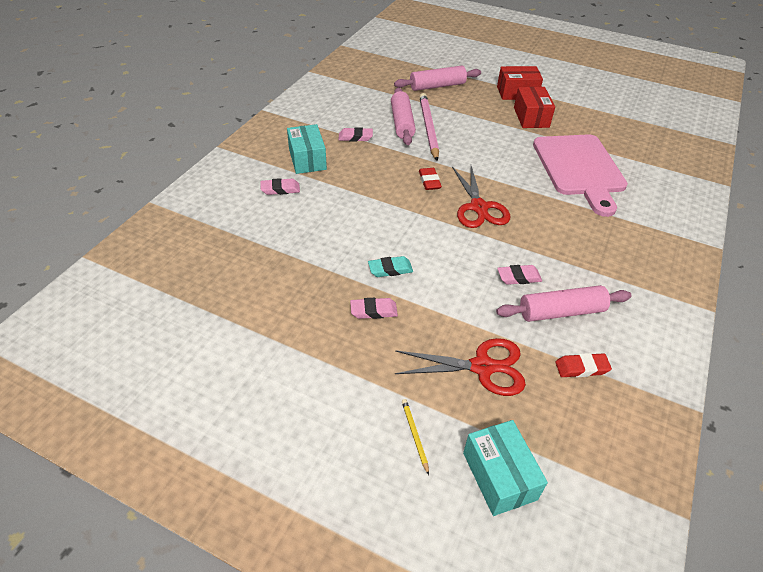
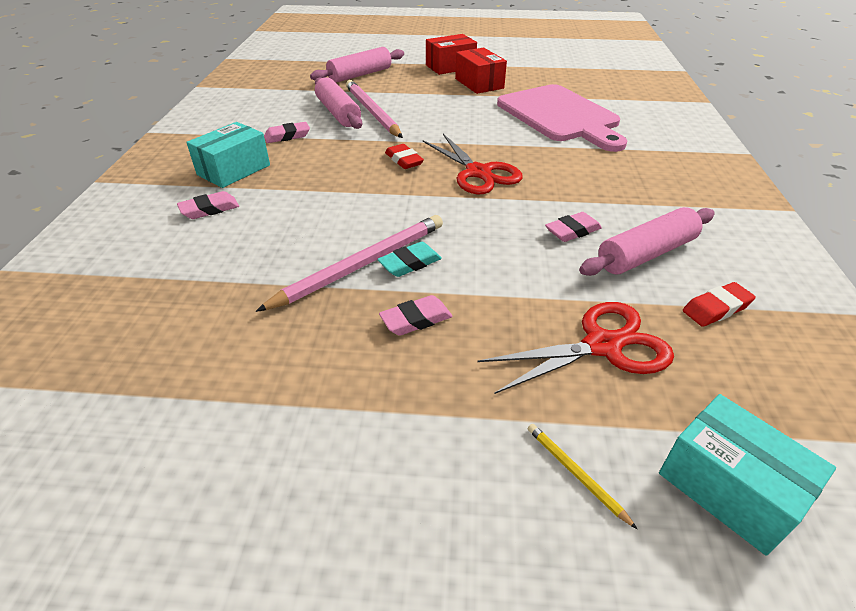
camera: 20 degrees left, 5 degrees down
turquoise box [287,124,327,174] -> turquoise box turned 75 degrees clockwise [186,122,270,188]
none -> pink pencil [255,215,443,312]

